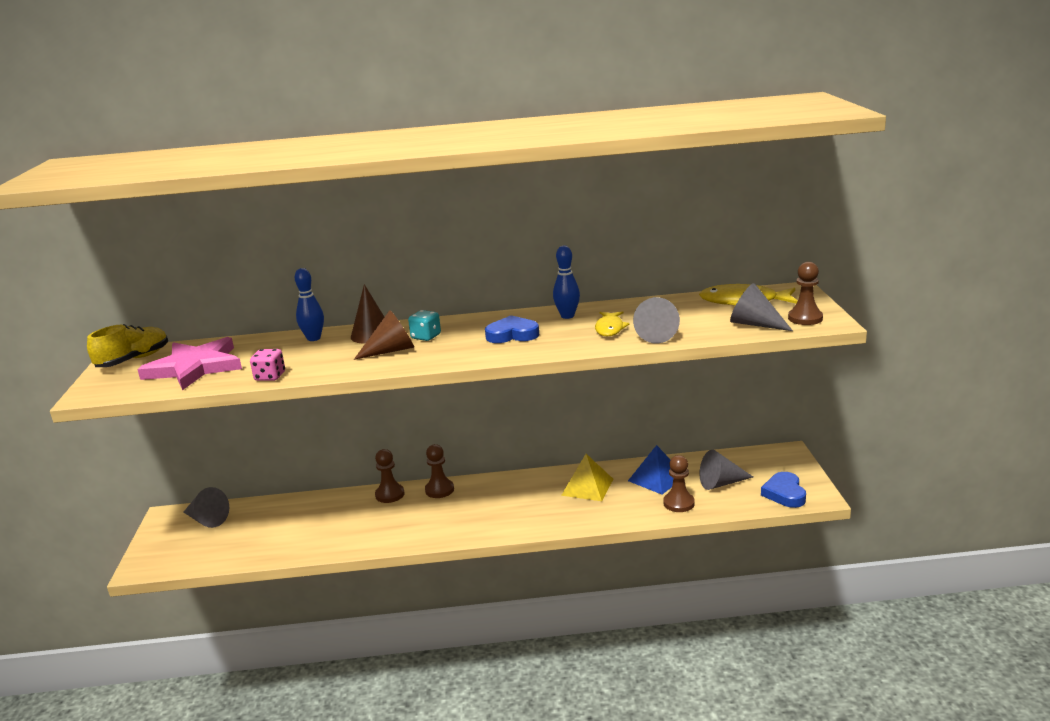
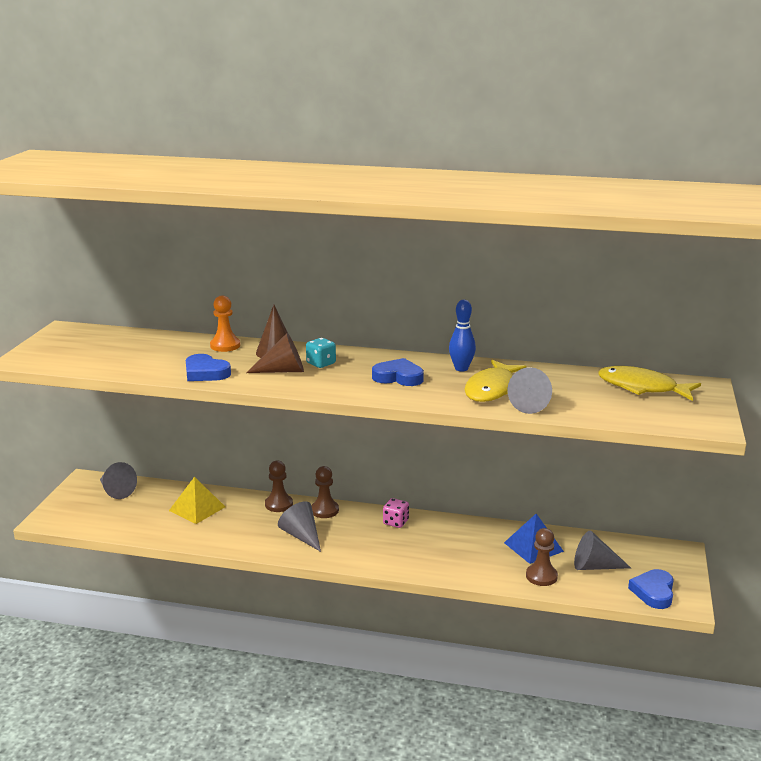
camera: 15 degrees right, 0 degrees up
yellow shoe [87,324,168,367] -> none
pink star [137,337,242,390] -> none
pink dice [250,349,285,381] -> pink dice moved to [383,498,409,528]
blue bowling pin [295,268,324,341] -> orange pawn [210,295,240,352]
yellow pyramid [561,454,613,501] -> yellow pyramid moved to [169,477,225,524]
yellow fish [595,311,630,337] -> yellow fish [464,360,527,402], size x1.59
grey cone [730,283,793,331] -> grey cone moved to [278,502,321,552]
brown pawn [788,262,823,325] -> none
none -> blue heart [186,354,231,381]

